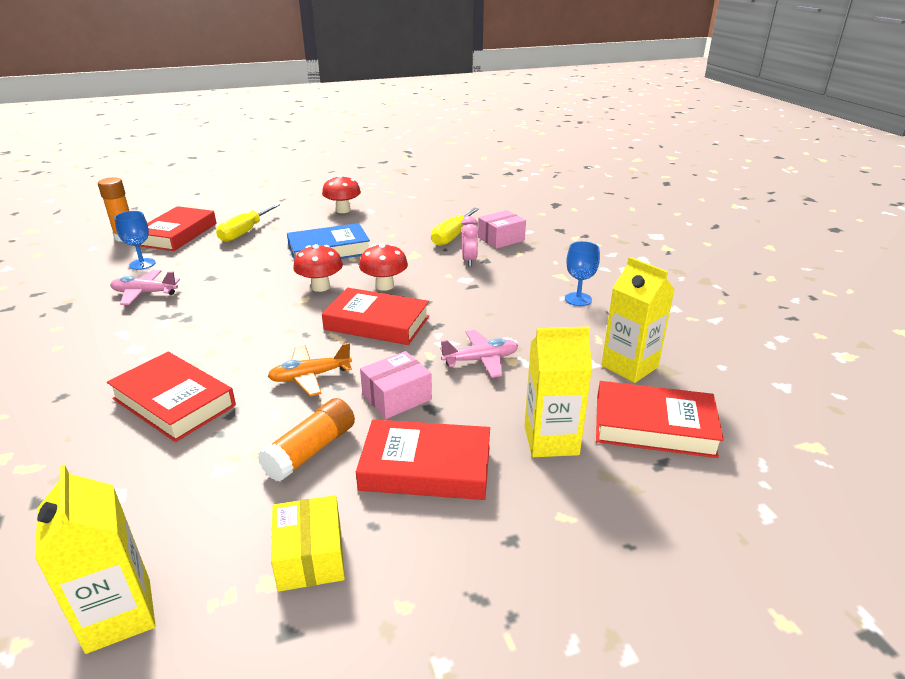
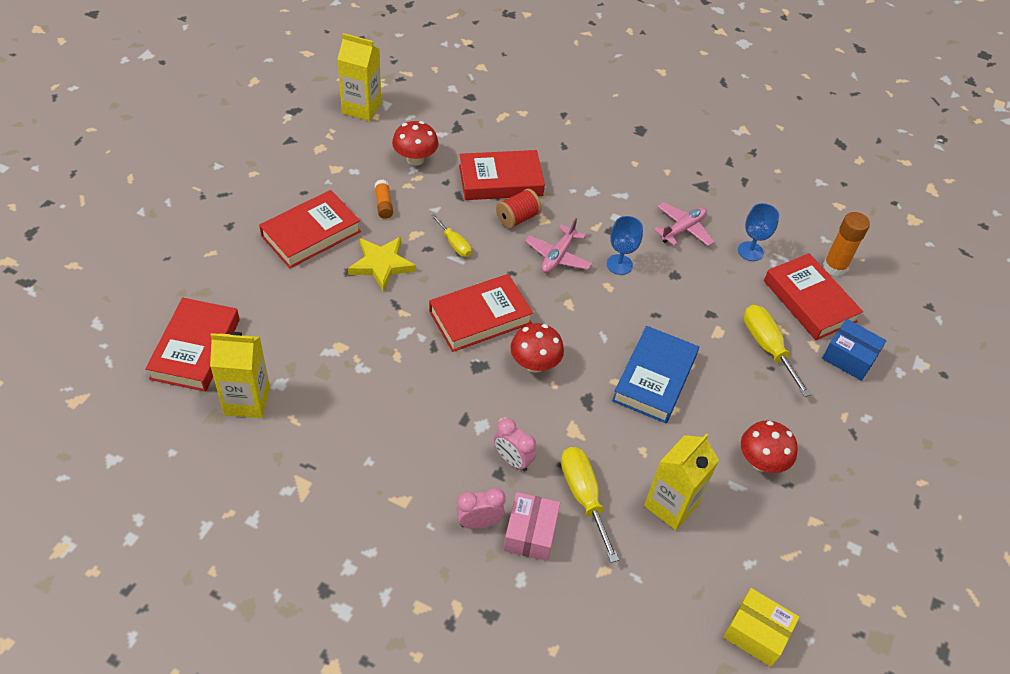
camera: 130 degrees right, 20 degrees up
orange glue stick [258,398,355,482] -> orange glue stick [375,180,393,219], size x0.61
orange plane [268,343,352,396] -> yellow screwdriver [431,214,472,257]
yellow box [271,495,345,592] -> yellow box moved to [723,588,799,667]
red mushroom [293,244,343,292] -> red mushroom moved to [392,121,439,166]
pink box [360,351,432,419] -> yellow star [348,237,416,292]
pink plane [440,330,518,378] -> pink plane moved to [525,218,592,273]
yellow carton [525,326,592,457] -> yellow carton moved to [644,433,719,530]
blue goblet [565,241,600,306] -> blue goblet moved to [607,216,643,275]
red book [596,381,724,458] -> red book turned 45 degrees counterclockwise [145,298,240,392]
none -> pink clock [456,488,506,529]
none -> red spool [496,189,542,229]
none -> blue box [822,319,887,381]

